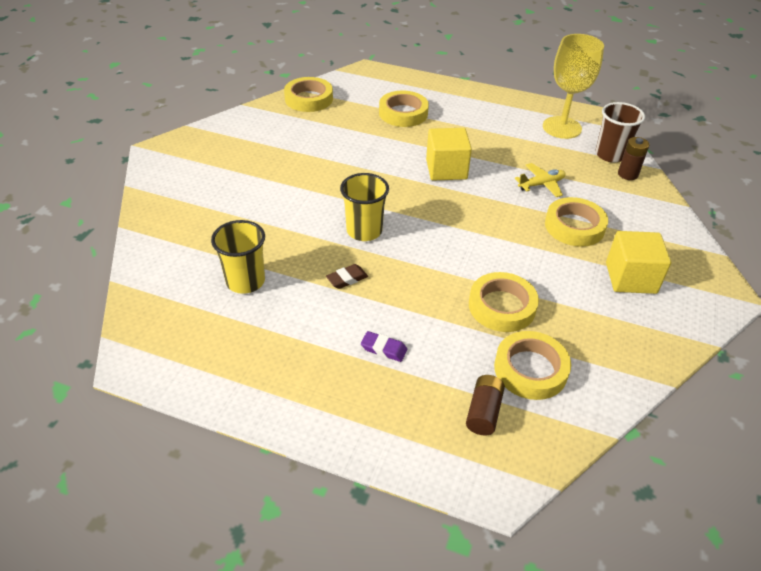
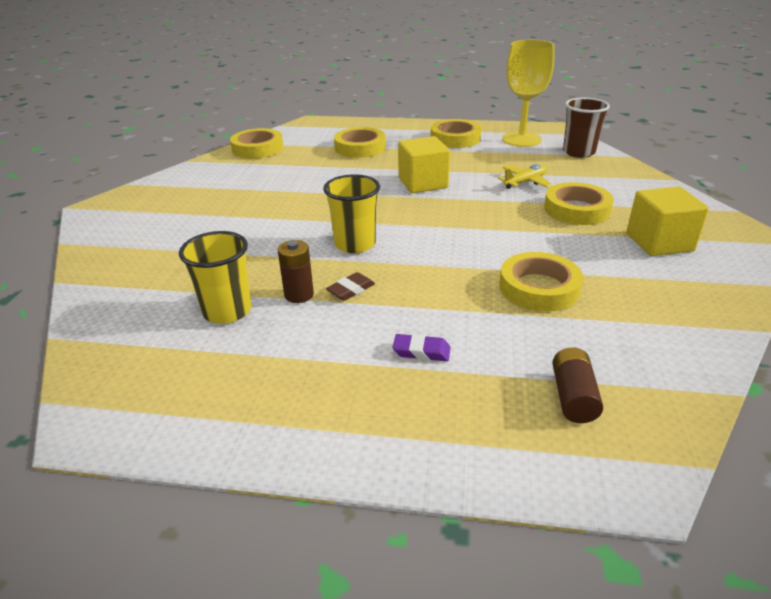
camera: 10 degrees left, 10 degrees down
yellow tape [494,331,571,400] -> yellow tape moved to [431,119,481,148]
brown battery [618,137,649,180] -> brown battery moved to [278,240,314,303]

